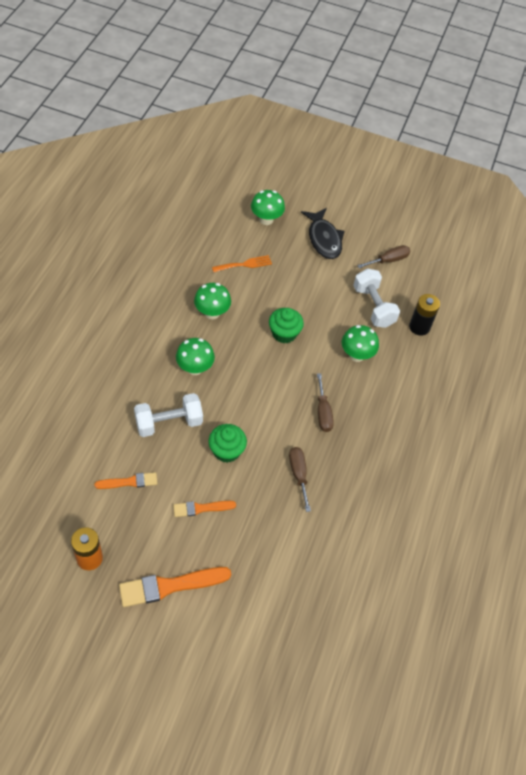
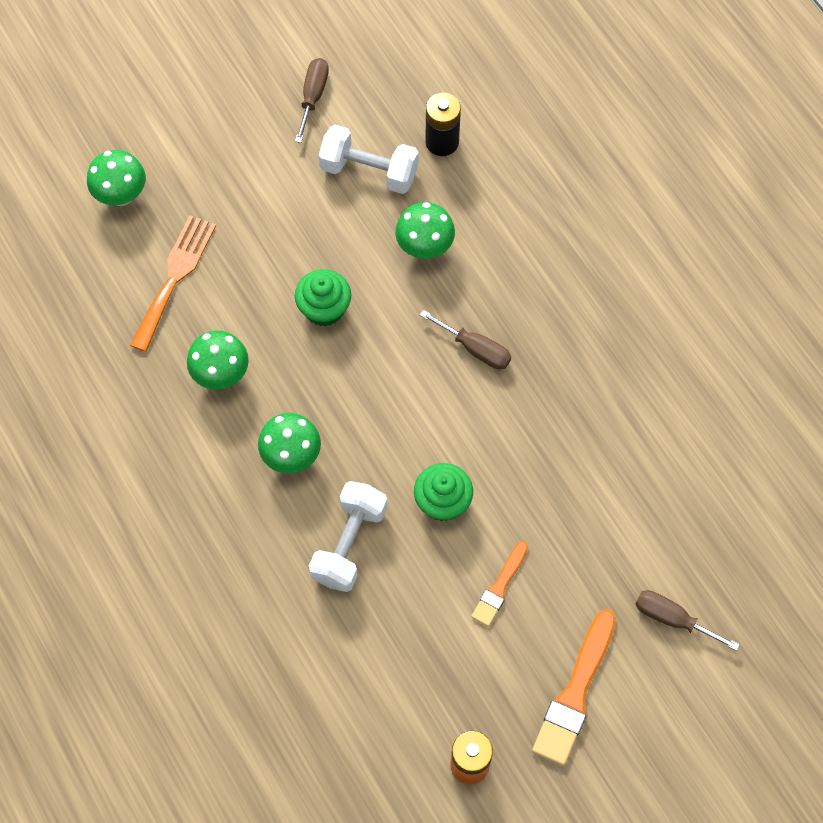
camera: 45 degrees left, 10 degrees up
orange brush [94,472,157,489] -> none
orange fork [212,255,272,272] -> orange fork [130,215,216,352], size x1.52
brown screwdriver [289,447,311,512] -> brown screwdriver moved to [636,590,740,651]
black fish [301,208,344,259] -> none

